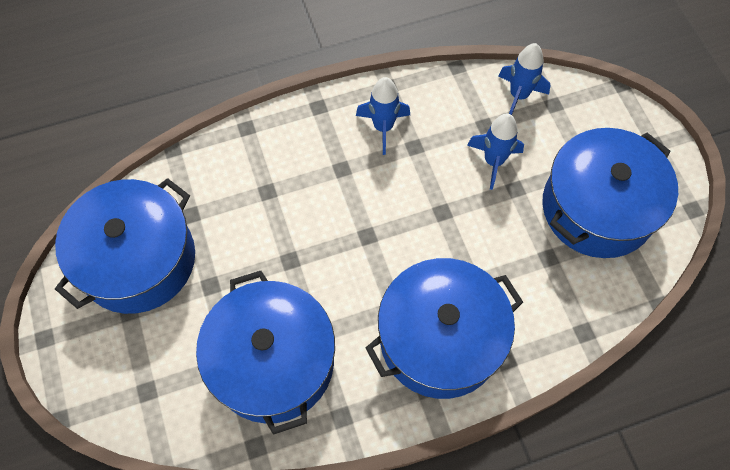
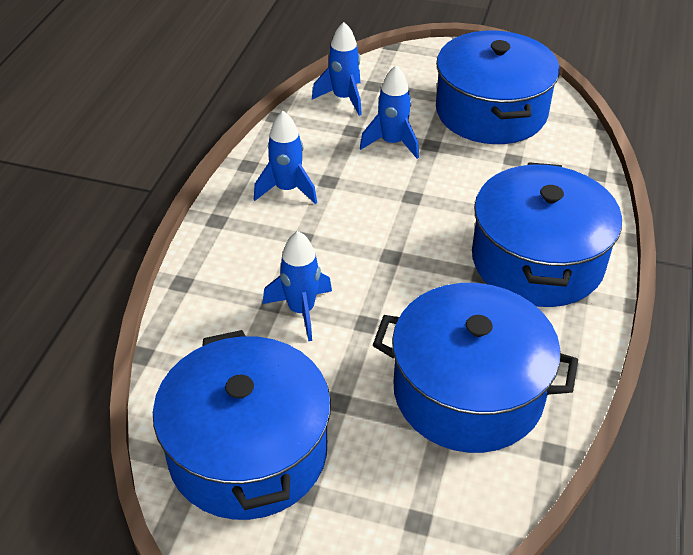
camera: 55 degrees left, 20 degrees down
none -> blue rocket [263,231,332,341]

